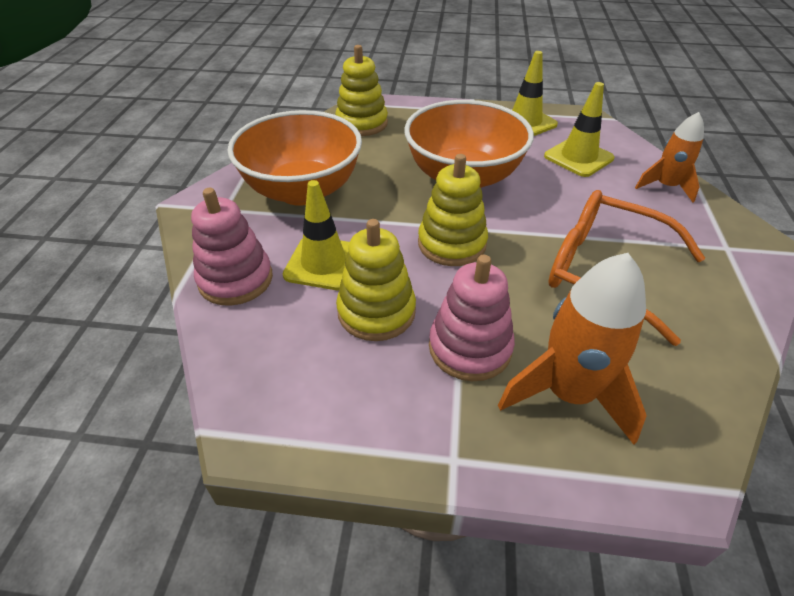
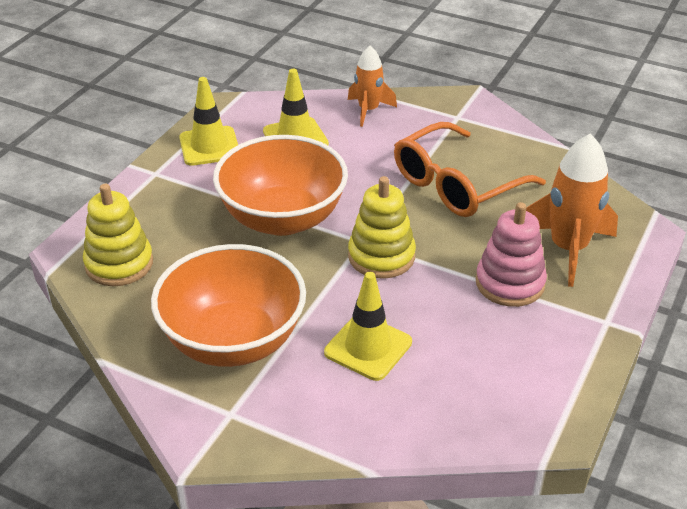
camera: 70 degrees left, 5 degrees down
pink stacking toy [191,188,273,306] -> none
yellow stacking toy [336,219,416,341] -> none

